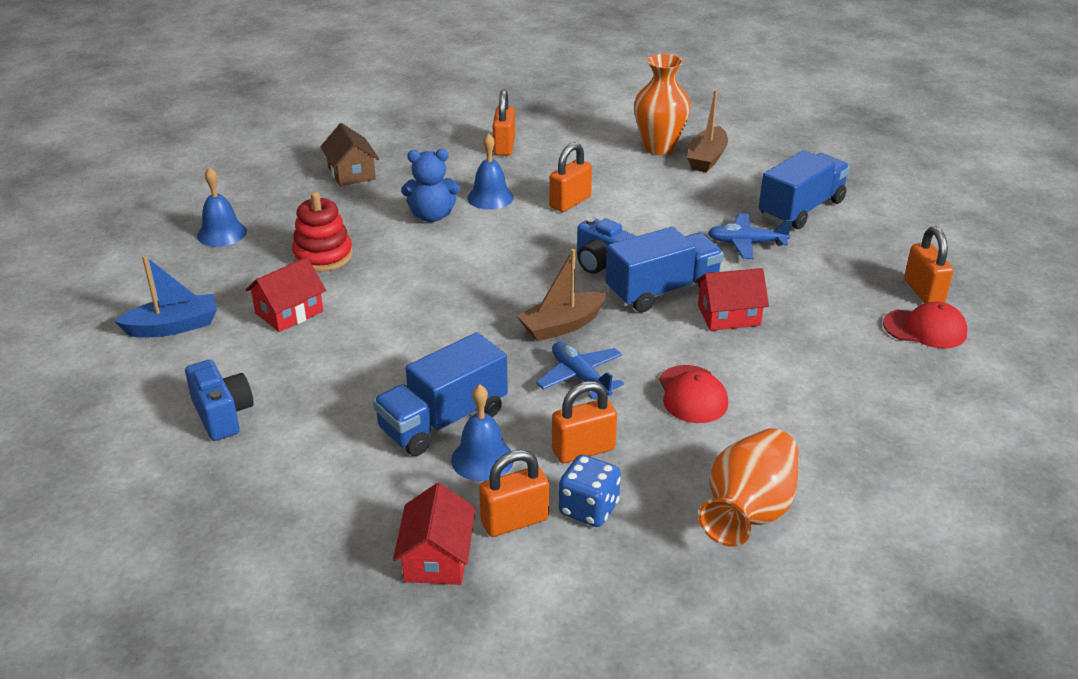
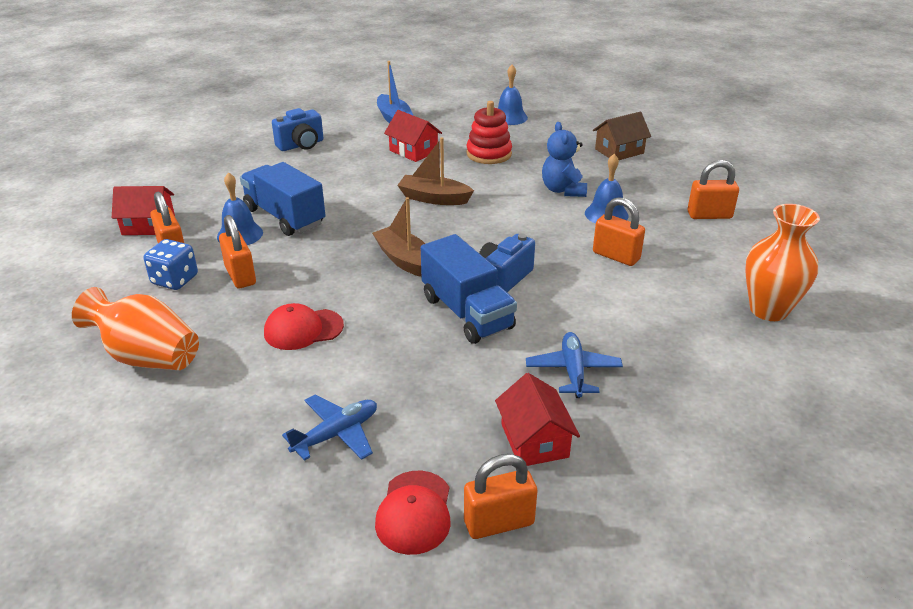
camera: 85 degrees right, 0 degrees up
blue plane [536,342,624,399] -> blue plane moved to [282,394,377,461]
brown boat [687,90,728,173] -> brown boat moved to [397,137,474,205]
red house [695,268,769,331] -> red house moved to [495,373,580,466]
blue truck [759,150,850,229] -> none

